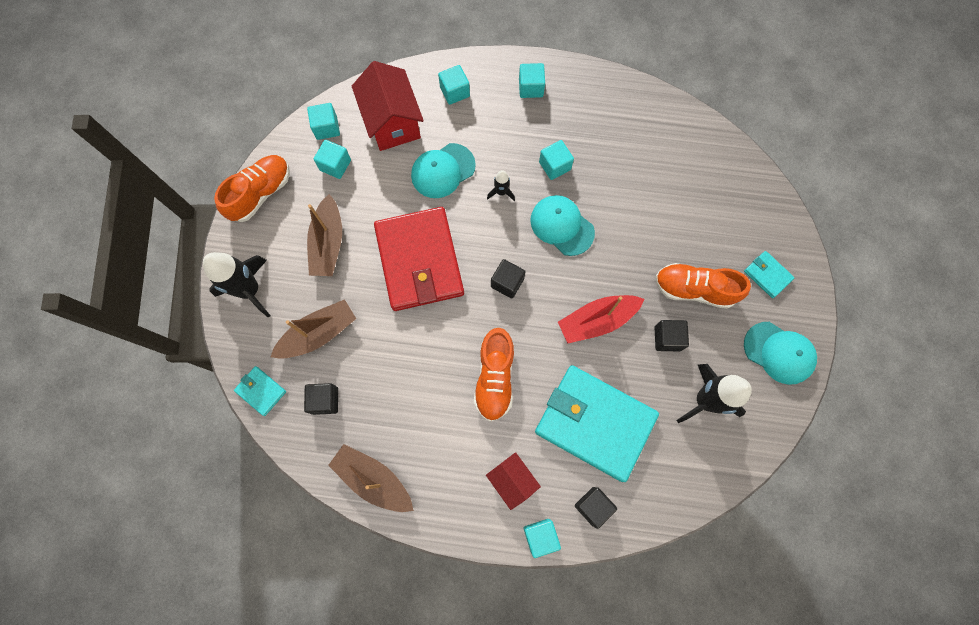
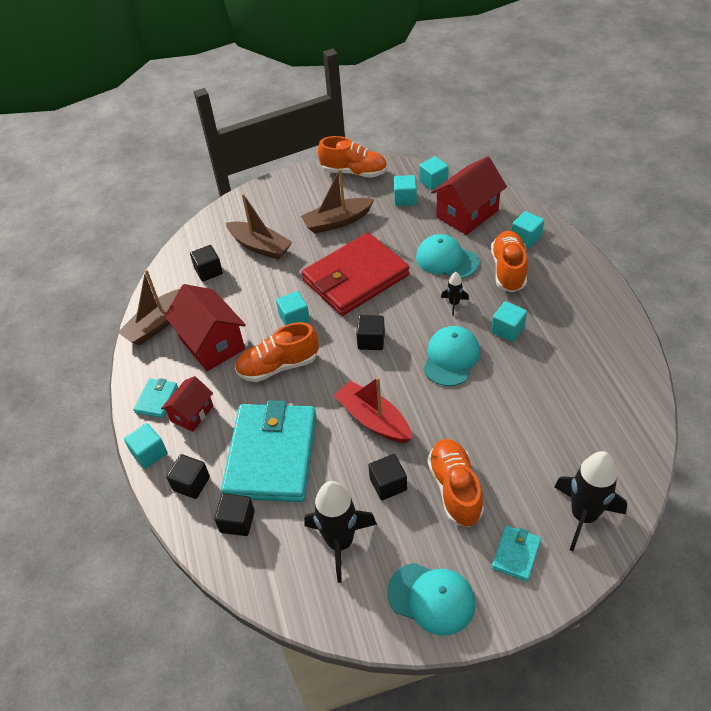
camera: 70 degrees right, 25 degrees down
black rocket [203,252,271,318] -> black rocket moved to [554,451,627,552]
turquoise wallet [234,366,286,416] -> turquoise wallet moved to [133,378,178,418]
brown boat [328,444,414,512] -> brown boat turned 150 degrees counterclockwise [117,269,180,345]
turquoise cube [519,63,545,98] -> turquoise cube moved to [276,291,310,325]
turquoise cap [744,322,817,385] -> turquoise cap turned 75 degrees counterclockwise [387,563,475,635]
none -> red house [165,284,246,371]
none -> black cube [214,493,255,536]
none -> orange shoe [491,230,527,292]

